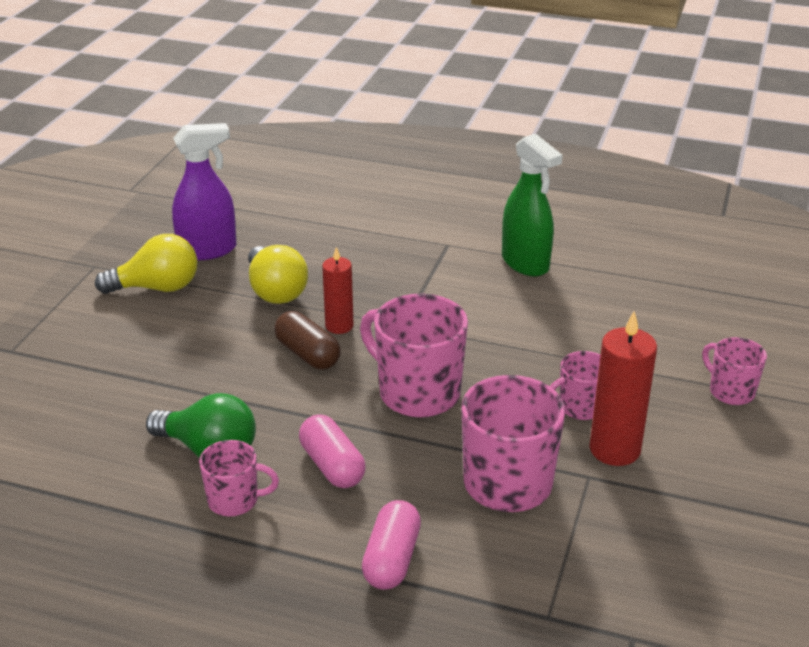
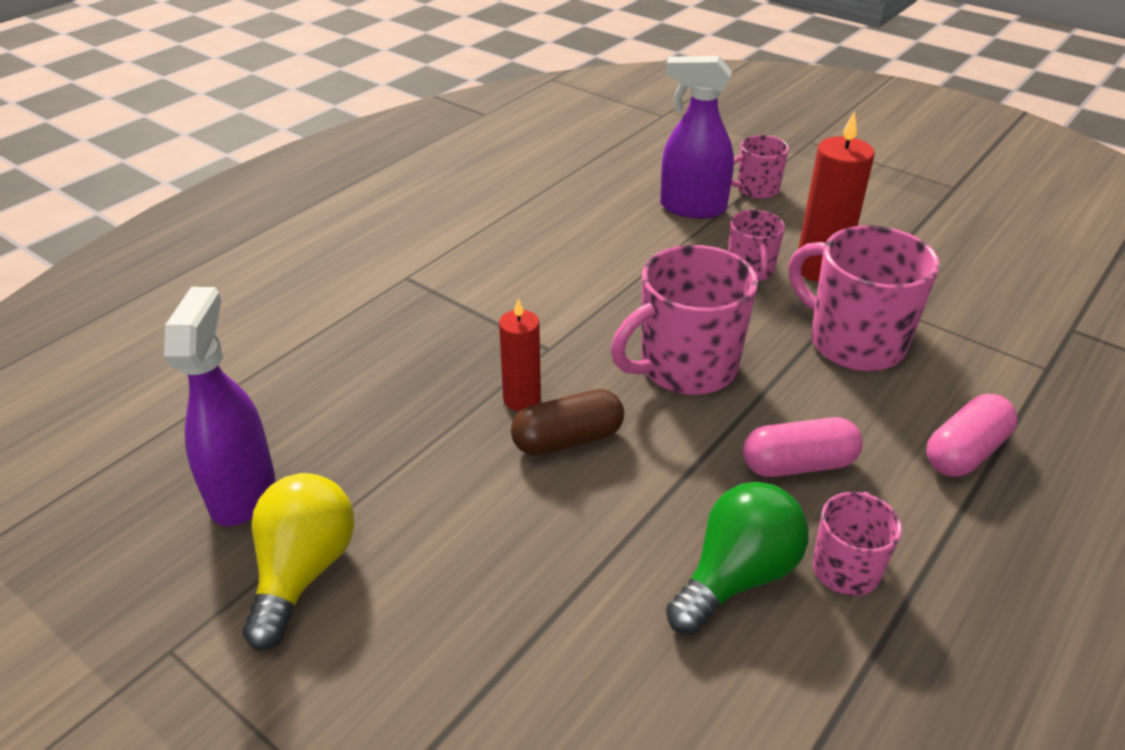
camera: 70 degrees left, 5 degrees up
yellow light bulb [248,245,308,304] -> none
pink capsule [362,500,421,590] -> pink capsule turned 75 degrees counterclockwise [926,394,1017,477]
green spray bottle [502,134,563,277] -> none
none -> purple spray bottle [660,56,734,219]

